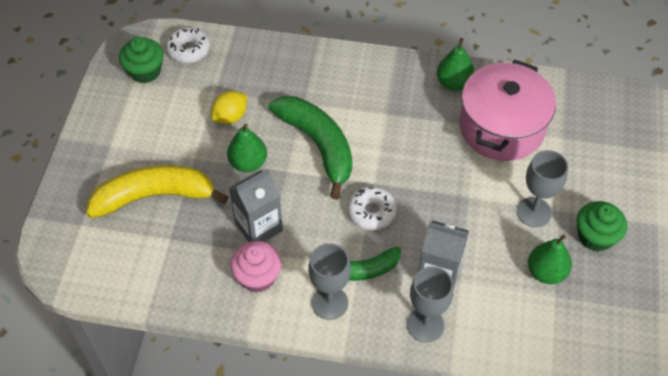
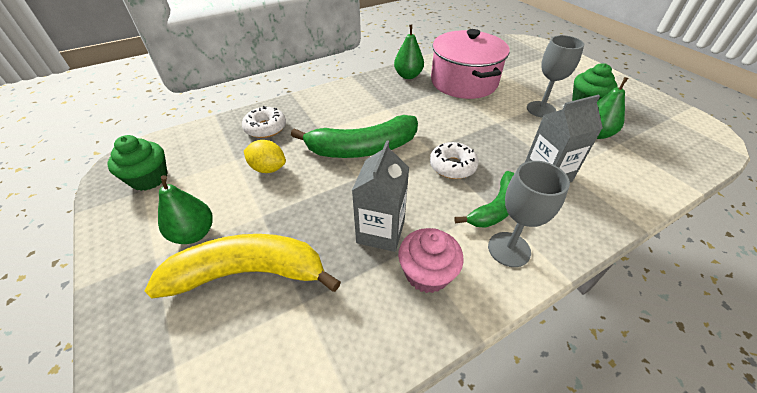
camera: 40 degrees left, 10 degrees down
yellow banana [86,165,229,218] -> yellow banana turned 45 degrees clockwise [145,234,341,299]
white donut [166,27,210,64] -> white donut moved to [242,106,286,138]
yellow lemon [211,91,247,124] -> yellow lemon turned 75 degrees counterclockwise [244,140,286,173]
green pear [227,123,267,172] -> green pear moved to [158,175,213,244]
green banana [269,96,352,199] -> green banana turned 150 degrees clockwise [291,115,418,158]
grey goblet [407,266,454,343] -> none

